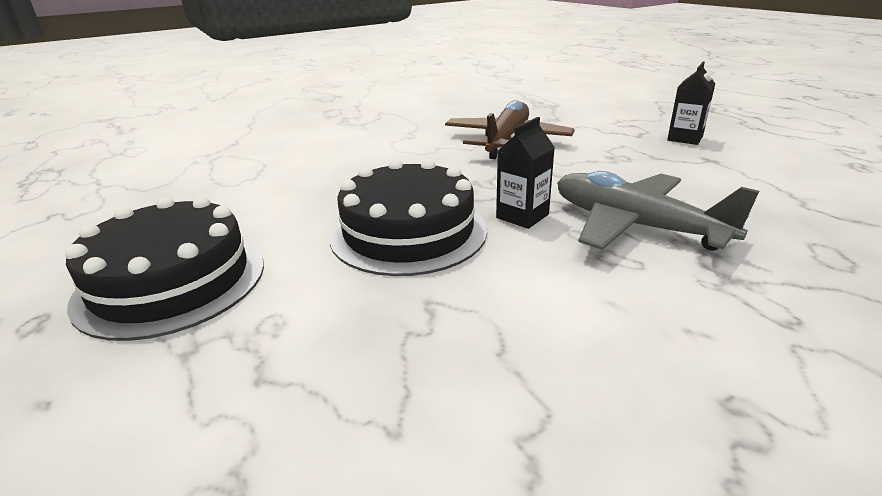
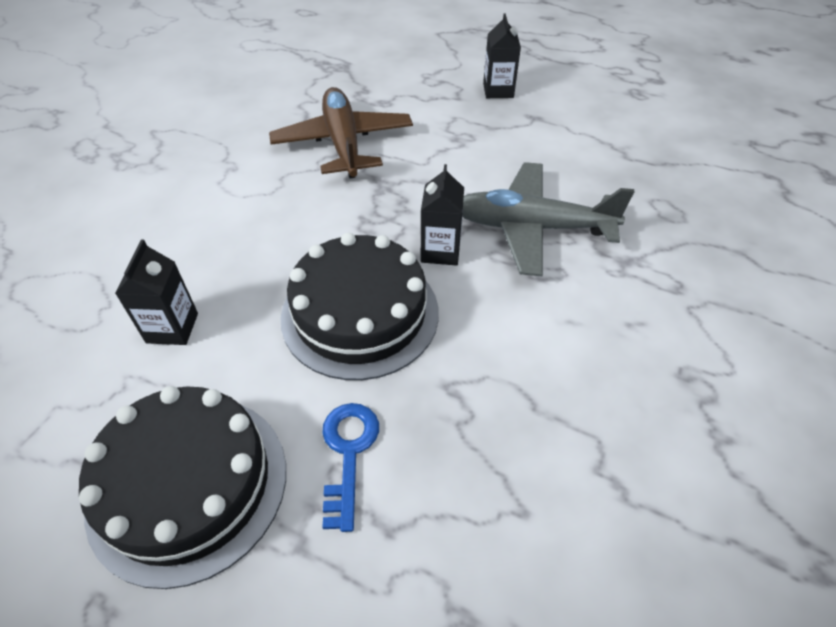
camera: 35 degrees left, 20 degrees up
none -> black carton [115,239,198,345]
none -> blue key [322,403,379,532]

